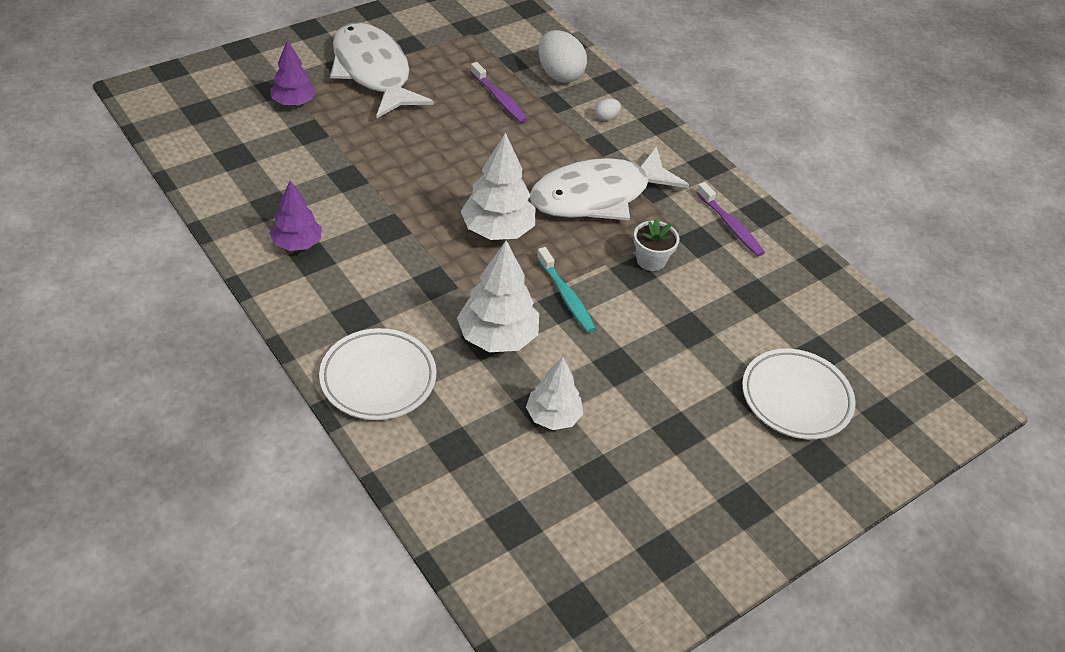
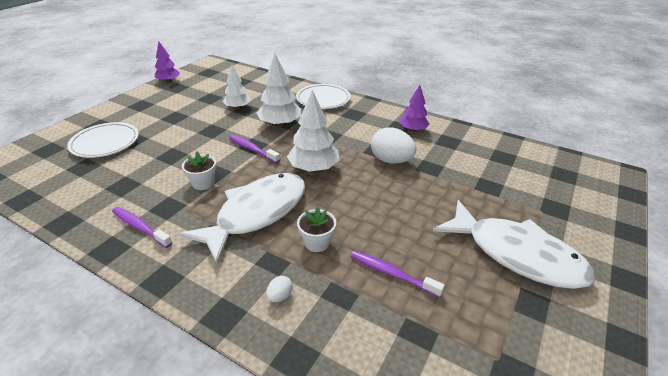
camera: 160 degrees right, 10 degrees down
purple tree [270,39,316,106] -> purple tree moved to [154,42,180,83]
turquoise toothbrush [536,247,596,333] -> purple toothbrush [229,135,280,163]
white egg [538,30,587,83] -> white egg moved to [371,128,416,164]
none -> white flower pot [297,207,336,252]

